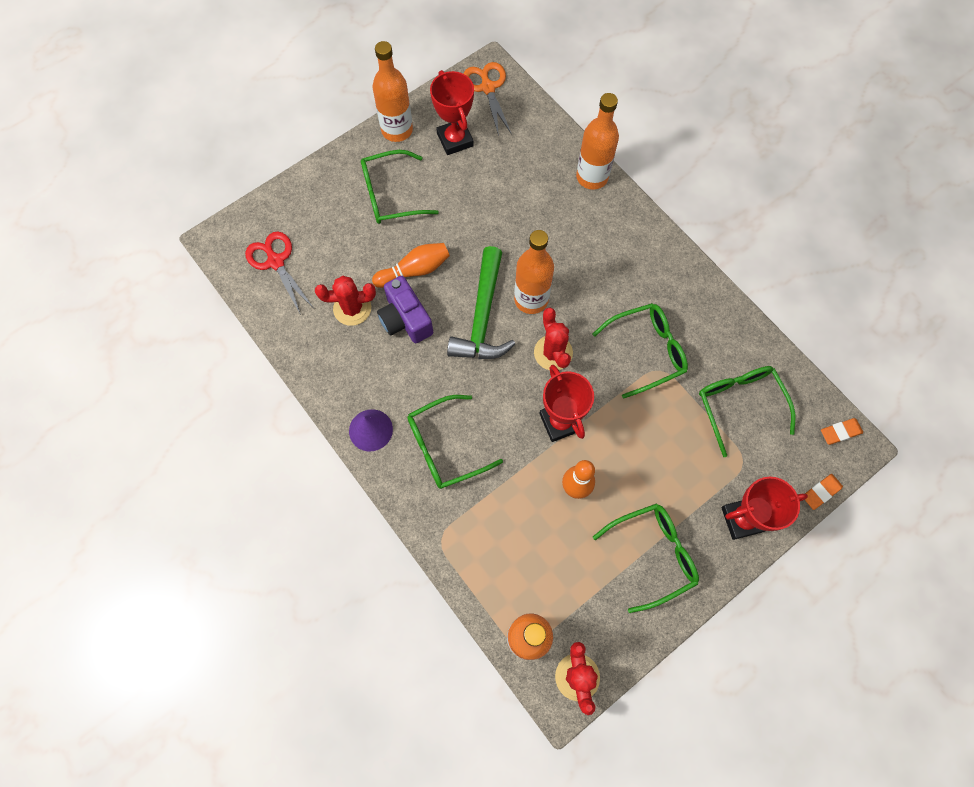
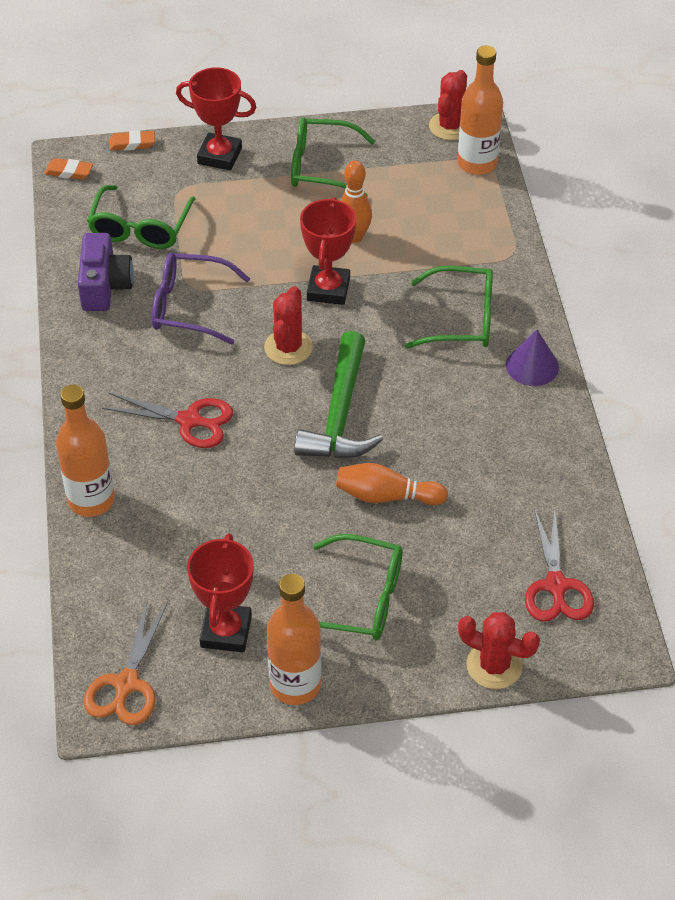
camera: 150 degrees left, 20 degrees down
red cactus [315,276,376,326] -> red cactus moved to [458,612,540,689]
purple camera [377,276,433,343] -> purple camera moved to [77,233,134,311]
green hammer [447,246,515,359] -> green hammer turned 150 degrees clockwise [294,331,383,458]
orange bottle [514,230,554,314] -> none
green glasses [593,303,688,399] -> purple glasses [152,253,250,344]
none -> red scissors [102,393,233,448]

